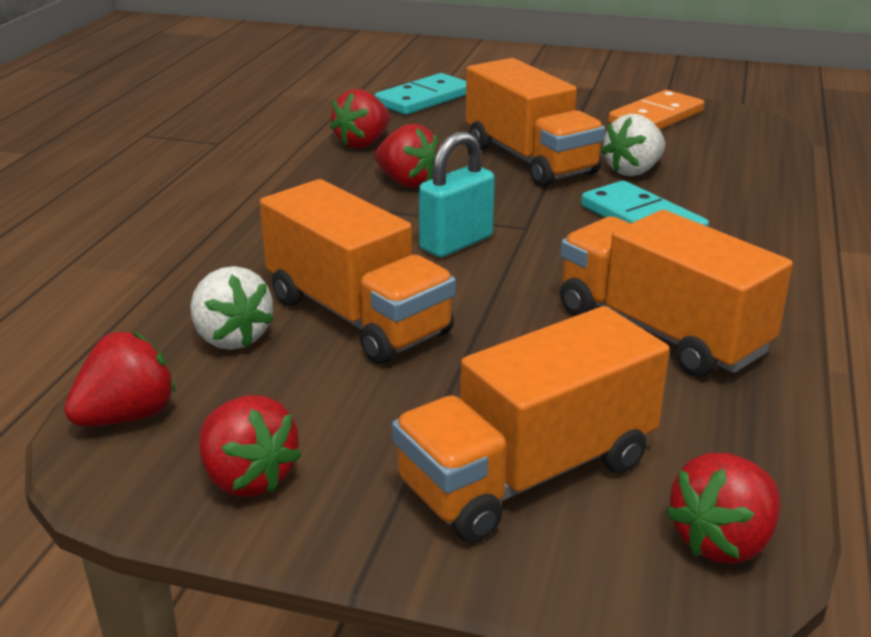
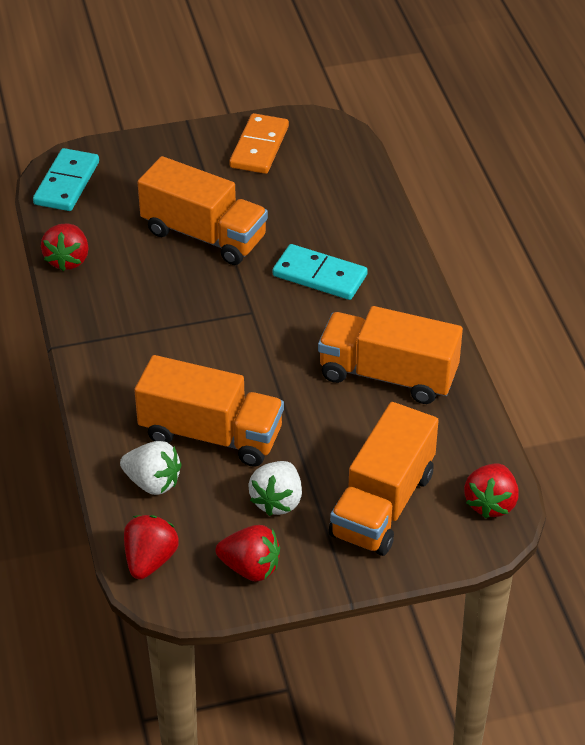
camera: 30 degrees left, 15 degrees up
red strawberry [375,124,439,188] -> none
turquoise padlock [419,131,495,258] -> none
white strawberry [601,114,665,176] -> white strawberry moved to [249,461,302,516]

